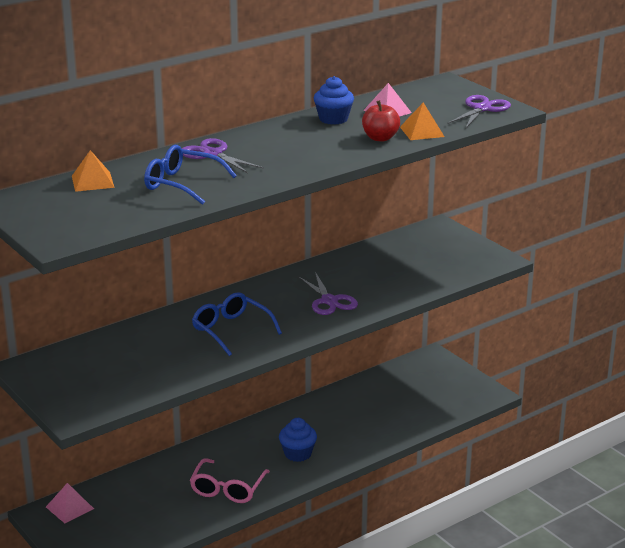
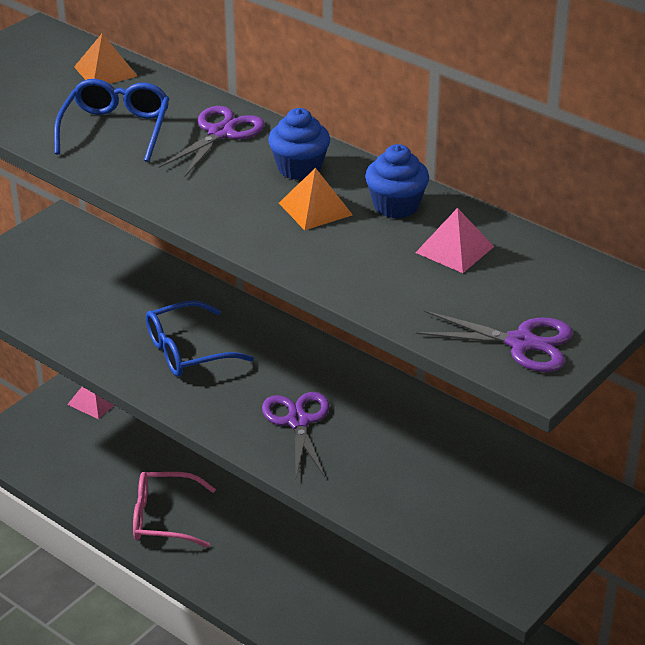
camera: 75 degrees right, 10 degrees up
blue glasses [192,292,282,356] -> blue glasses turned 150 degrees counterclockwise [146,300,254,377]
blue cupcake [279,418,317,462] -> blue cupcake moved to [268,108,330,180]
purple scissors [298,272,358,315] -> purple scissors turned 120 degrees clockwise [262,392,330,477]
red apple [362,100,400,141] -> none
orange pyramid [400,102,445,140] -> orange pyramid moved to [279,168,353,230]

